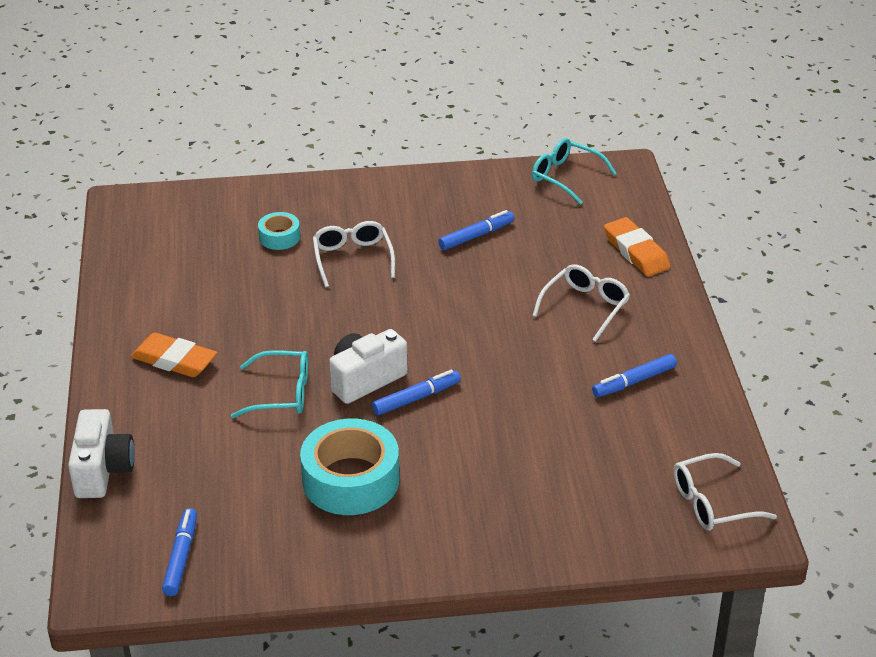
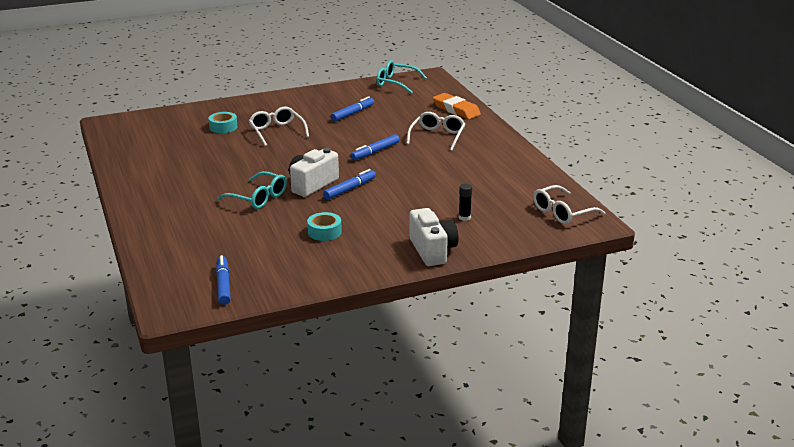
camera: 15 degrees left, 10 degrees down
white camera [68,409,135,498] -> white camera moved to [409,208,459,266]
orange eraser [131,332,217,377] -> none
turquoise glasses [231,350,308,418] -> turquoise glasses turned 45 degrees clockwise [217,171,287,209]
turquoise tape [300,418,400,515] -> turquoise tape [307,212,342,241], size x0.51
blue marker [592,354,677,397] -> blue marker moved to [351,134,400,160]
none -> black glue stick [459,184,472,221]

